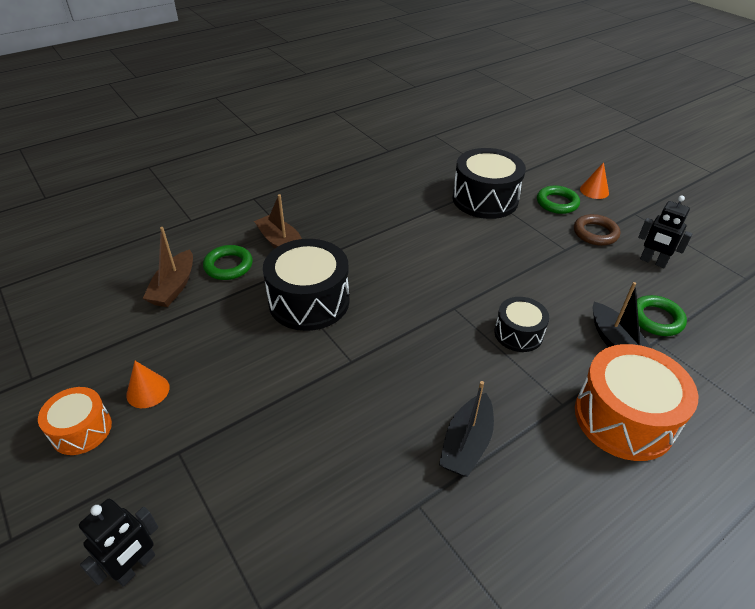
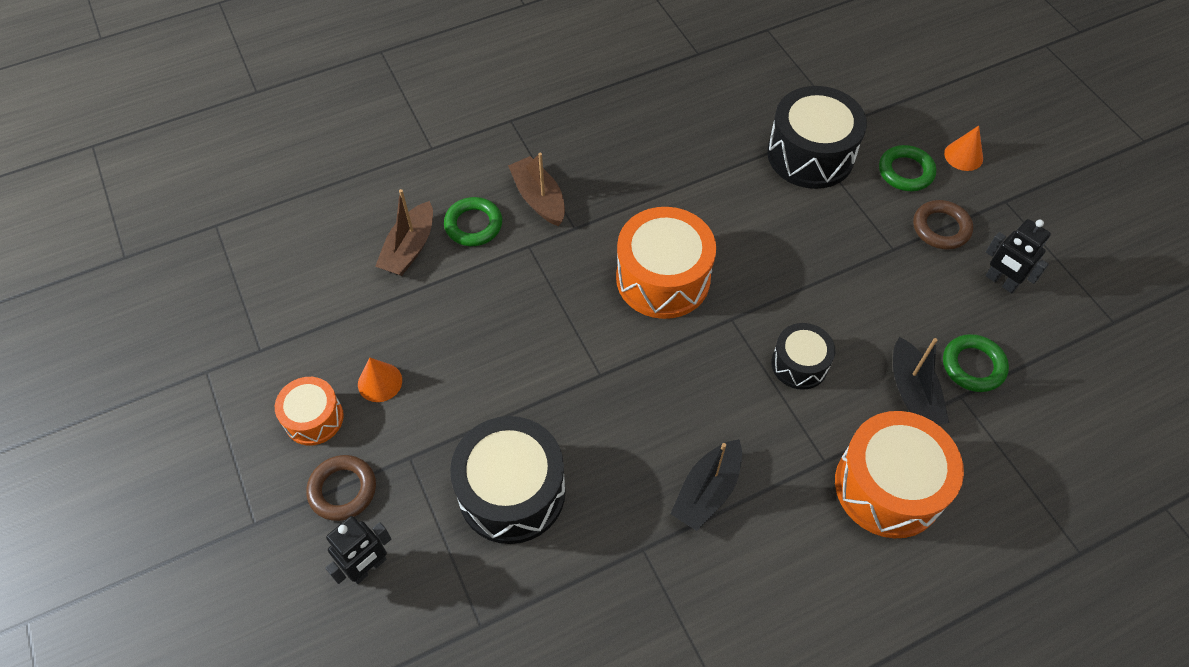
camera: 10 degrees right, 15 degrees up
black drum [263,239,349,331] -> black drum moved to [450,416,566,544]
none -> brown ring [306,455,376,521]
none -> orange drum [616,207,716,319]

